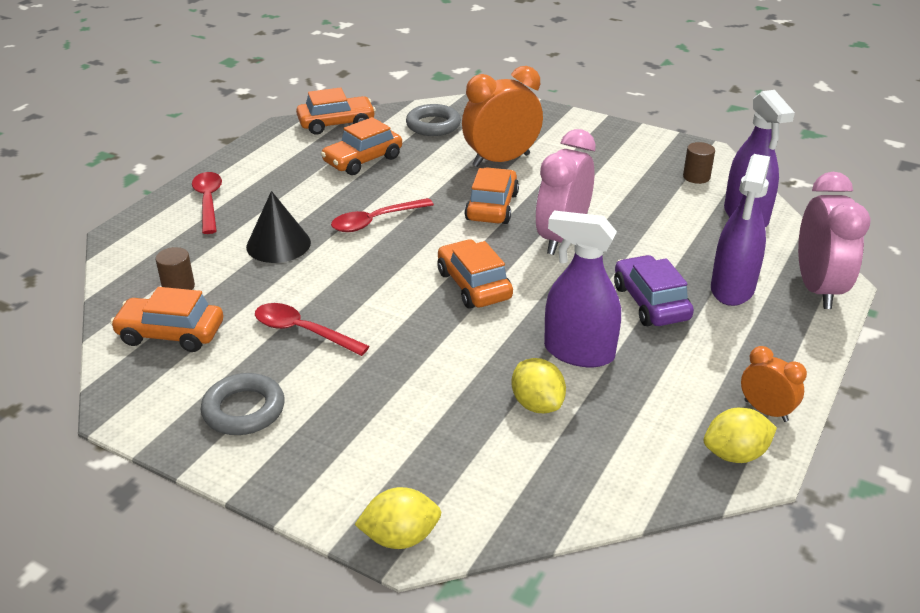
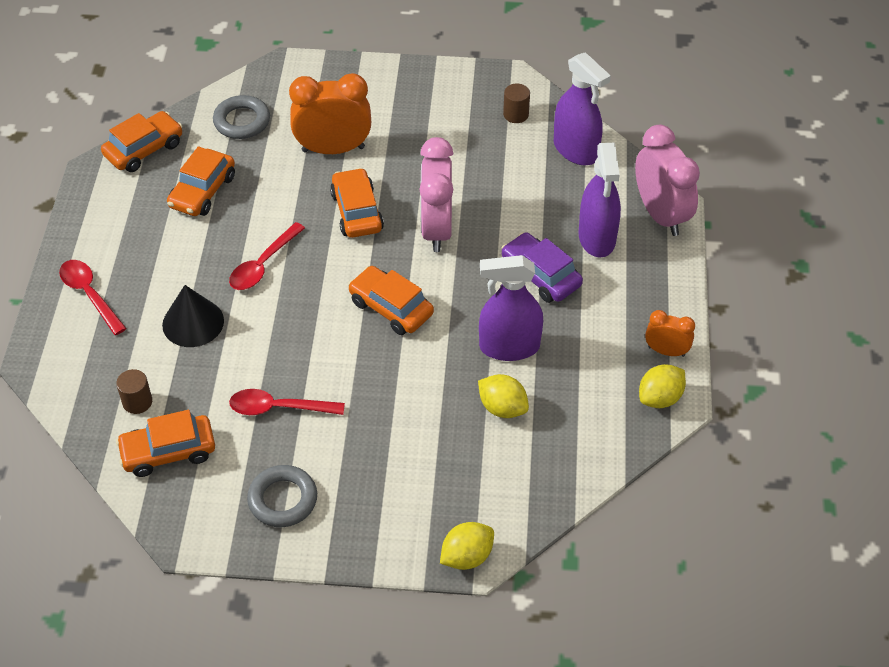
camera: 25 degrees left, 15 degrees up
orange clock [462,66,543,167] -> orange clock turned 45 degrees clockwise [289,73,371,154]

